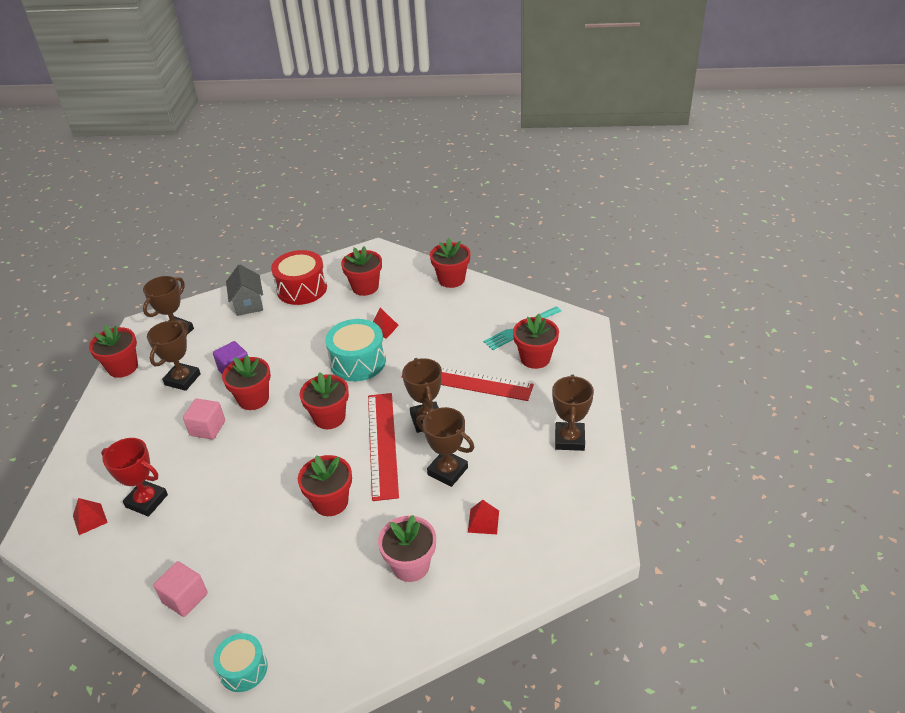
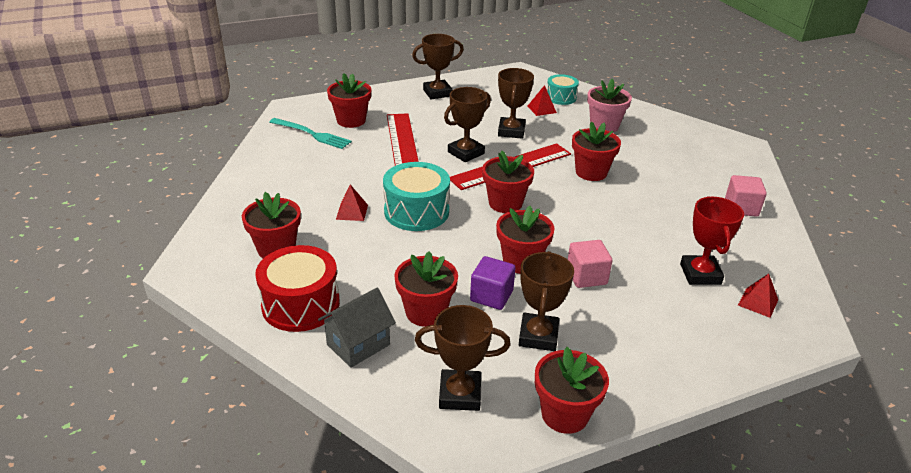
camera: 120 degrees left, 5 degrees down
brown trophy [147,321,201,391] -> brown trophy turned 75 degrees counterclockwise [519,251,574,351]
turquoise drum [213,633,268,692] -> turquoise drum moved to [547,74,579,105]
red flower pot [430,238,471,288] -> red flower pot moved to [394,251,458,327]

